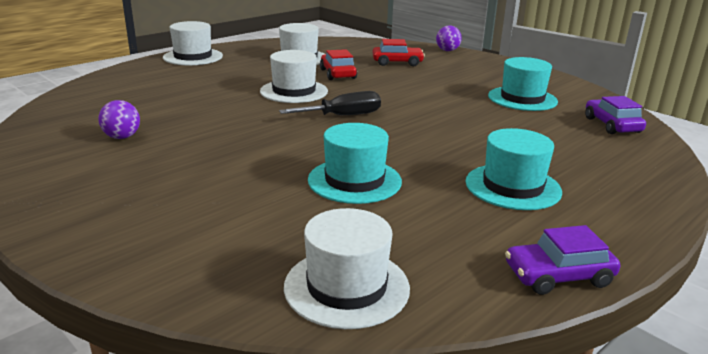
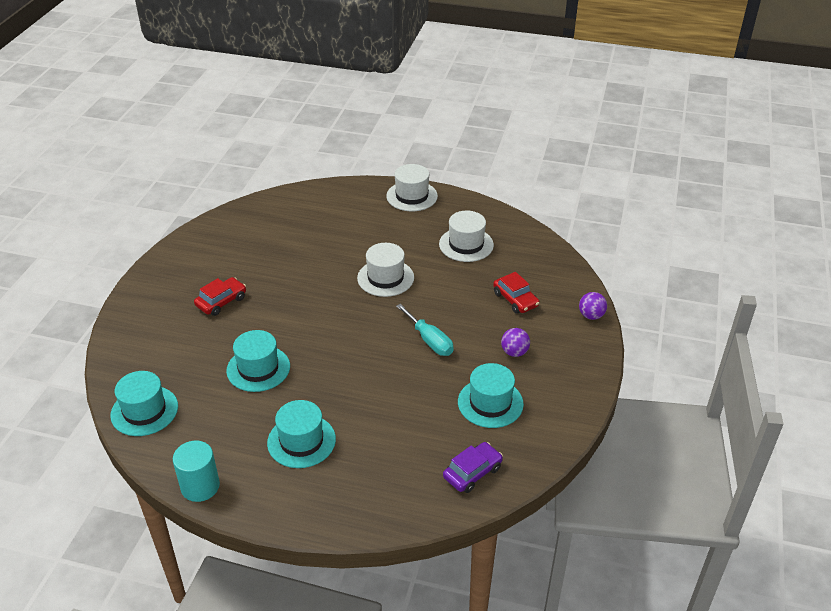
camera: 60 degrees right, 15 degrees up
purple ball [98,100,140,139] -> purple ball moved to [501,328,530,357]
black screwdriver [279,91,381,115] -> none
white hat [284,208,410,329] -> turquoise hat [110,371,178,436]
red car [320,49,357,80] -> red car moved to [194,277,246,316]
purple car [505,225,620,295] -> turquoise cylinder [173,441,220,502]
none -> turquoise screwdriver [396,304,454,356]

